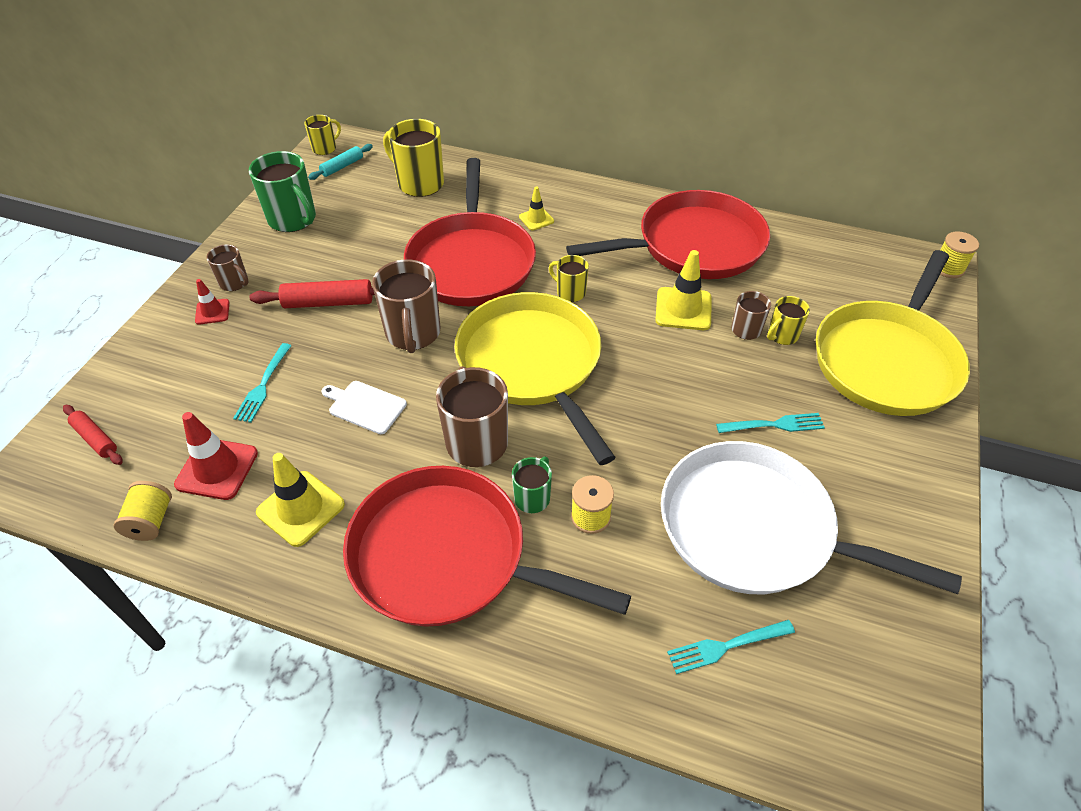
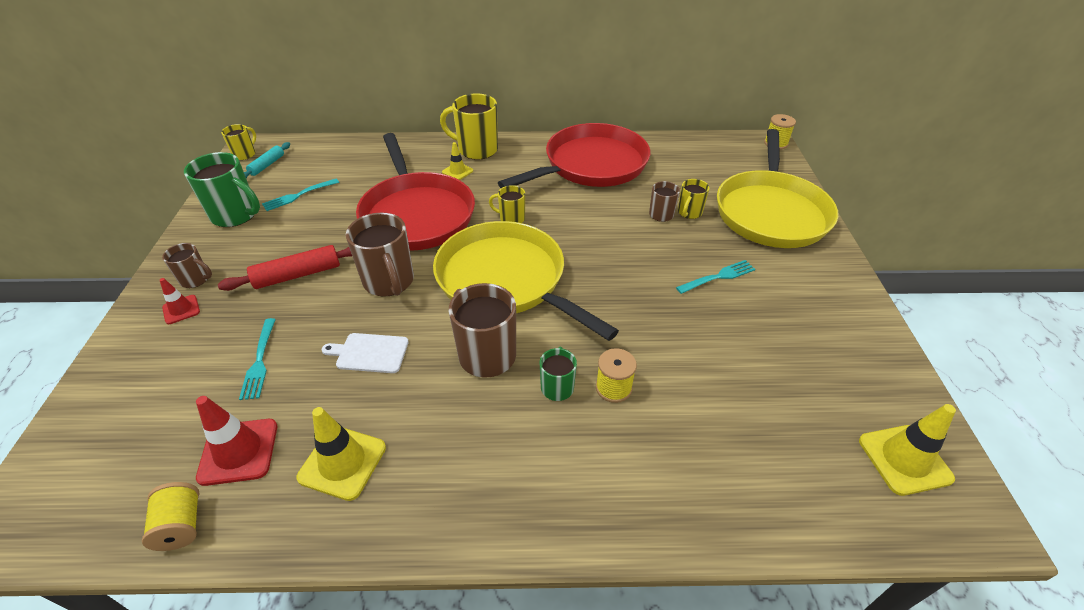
camera: 20 degrees left, 5 degrees down
red rolling pin [63,405,123,465] -> none
red pan [343,466,631,627] -> none
yellow mug [383,119,444,197] -> yellow mug moved to [440,93,498,160]
yellow traffic cone [655,250,711,330] -> yellow traffic cone moved to [859,404,956,496]
white pan [661,441,962,594] -> none
turquoise fork [667,620,795,674] -> turquoise fork moved to [262,178,339,211]

